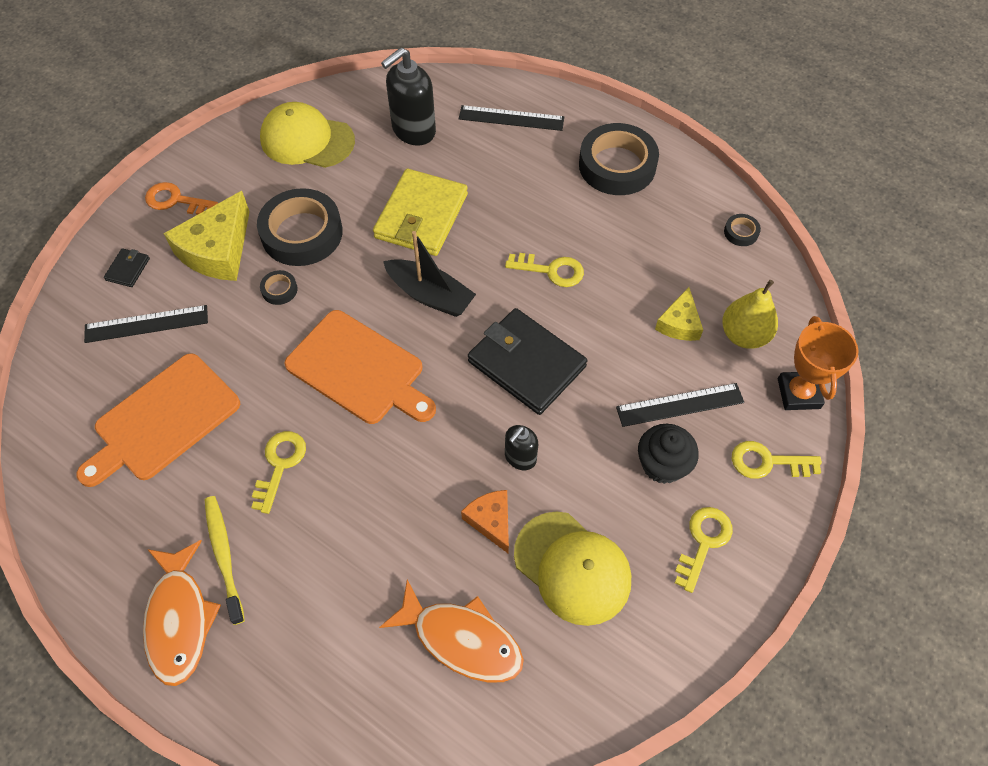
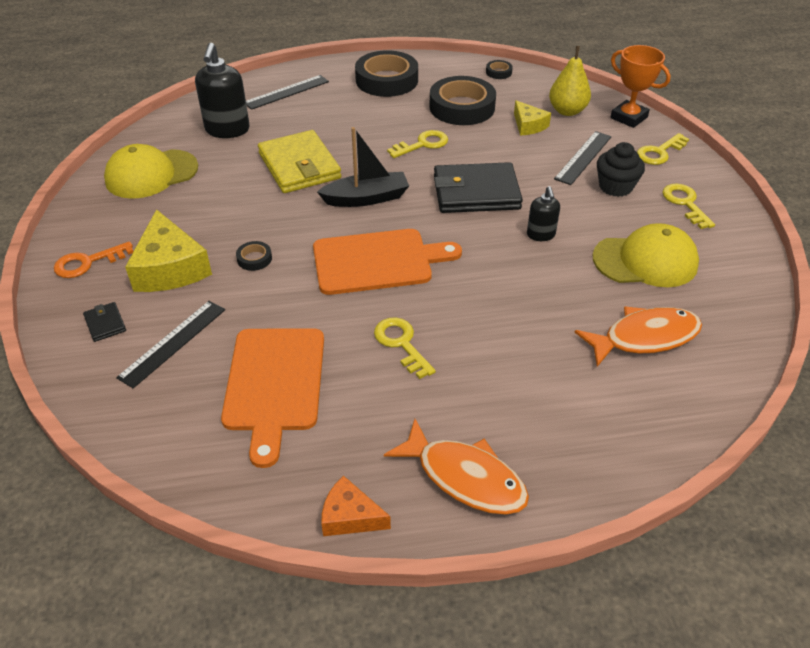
camera: 45 degrees left, 15 degrees down
yellow toothbrush [205,496,245,625] -> none
black tape [257,188,343,266] -> black tape moved to [429,76,496,125]
orange cheese [461,490,509,553] -> orange cheese moved to [321,476,391,536]

